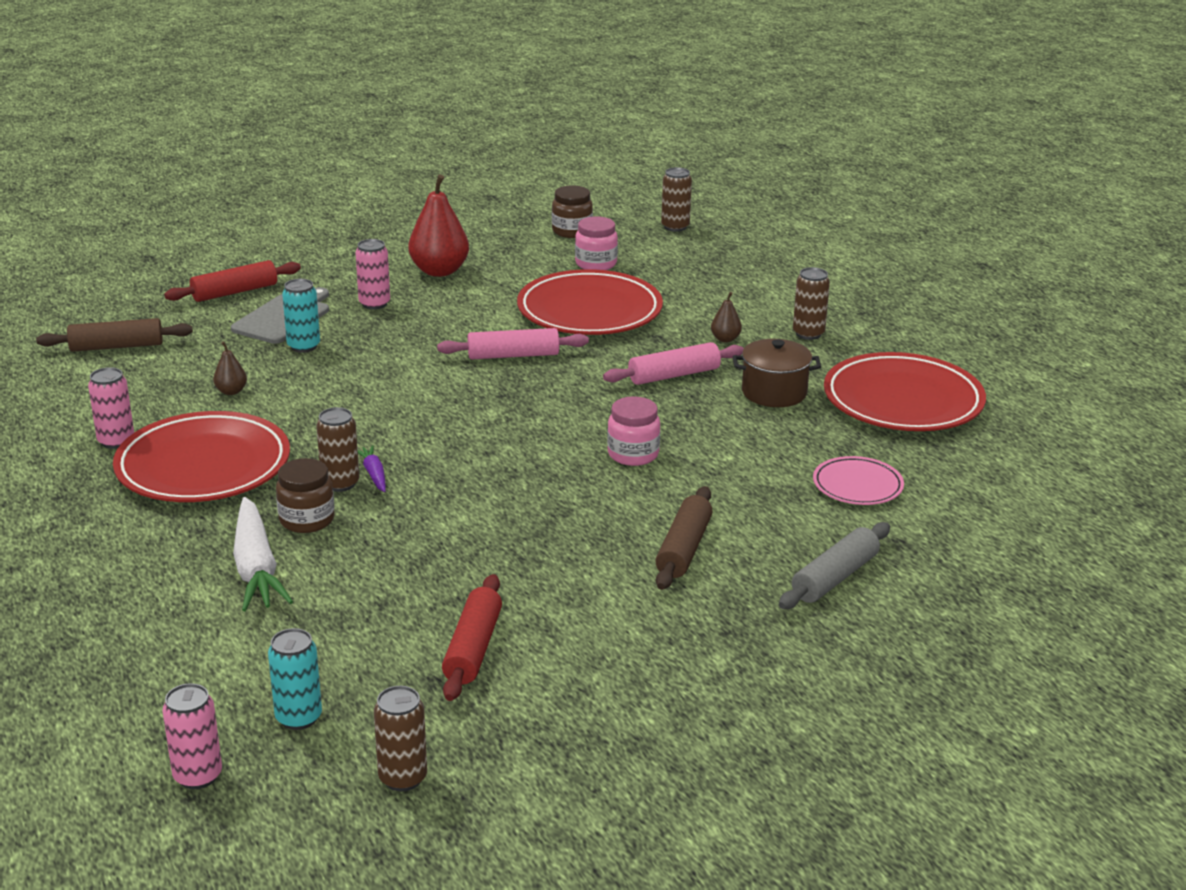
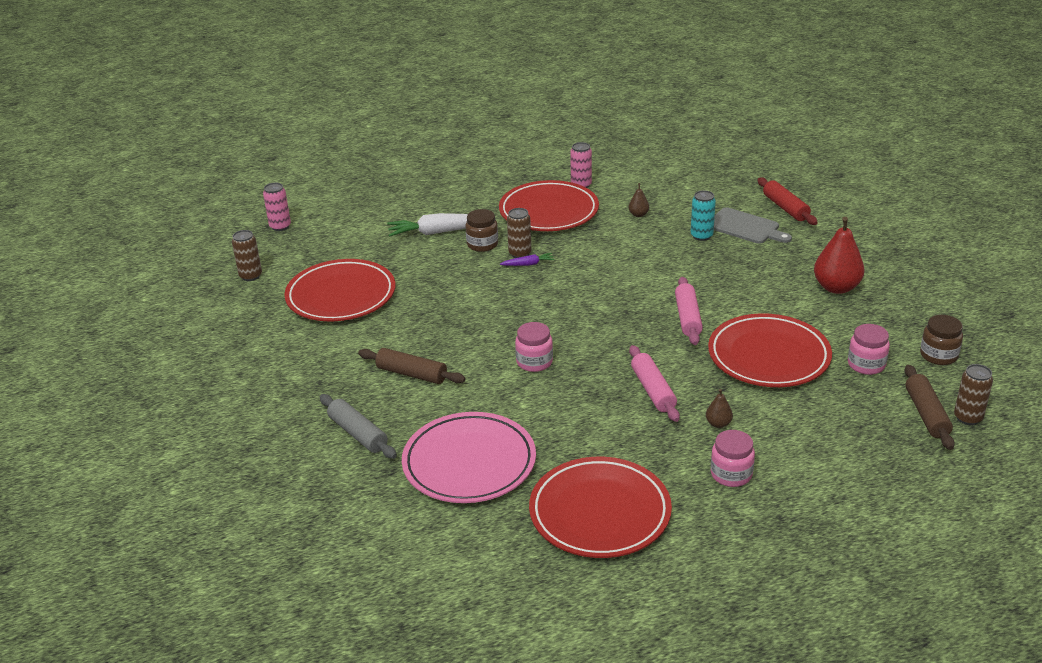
camera: 100 degrees right, 5 degrees up
brown rolling pin [36,318,193,352] -> brown rolling pin moved to [905,365,955,450]
turquoise can [268,628,322,730] -> none
pink can [355,239,390,310] -> none
red rolling pin [442,574,502,701] -> red plate [284,259,396,321]
brown pot [733,339,821,407] -> none
brown can [793,267,830,340] -> pink jar [711,430,755,487]
pink plate [813,456,904,505] -> pink plate [402,412,536,503], size x1.93

